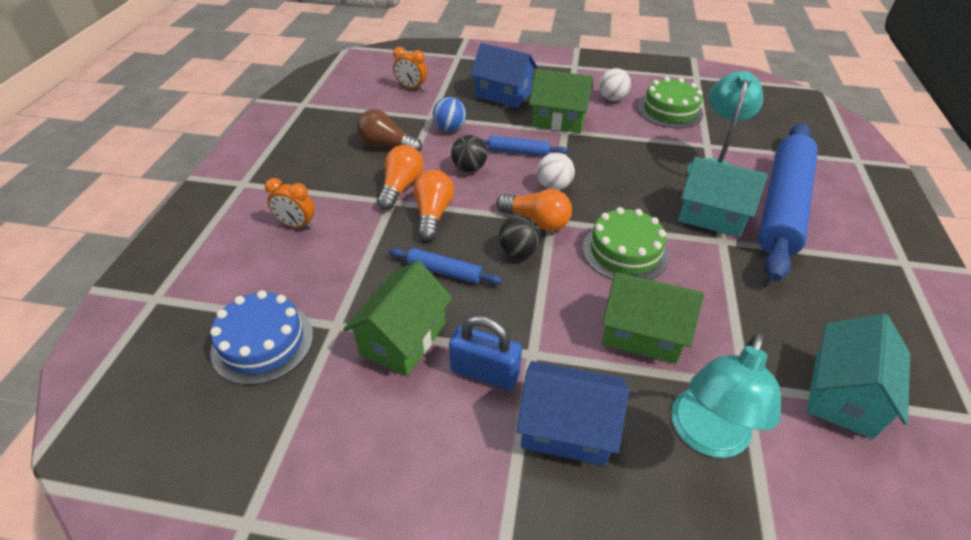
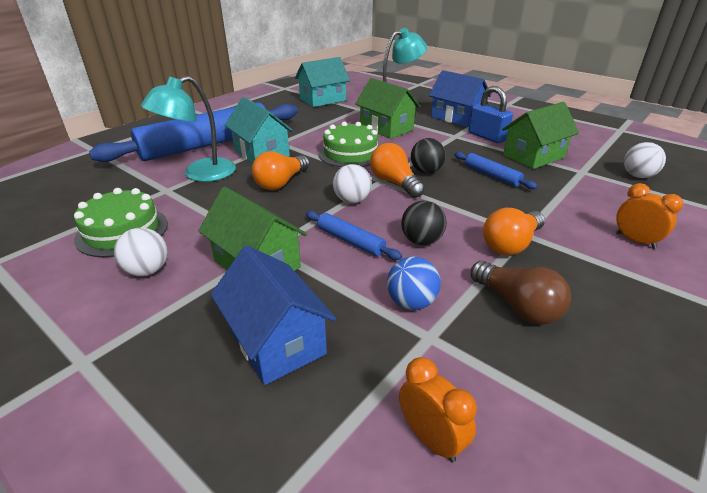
camera: 150 degrees left, 10 degrees down
blue cake [210,290,313,385] -> white ball [624,142,666,178]
orange light bulb [413,170,454,241] -> orange light bulb moved to [252,151,310,190]

